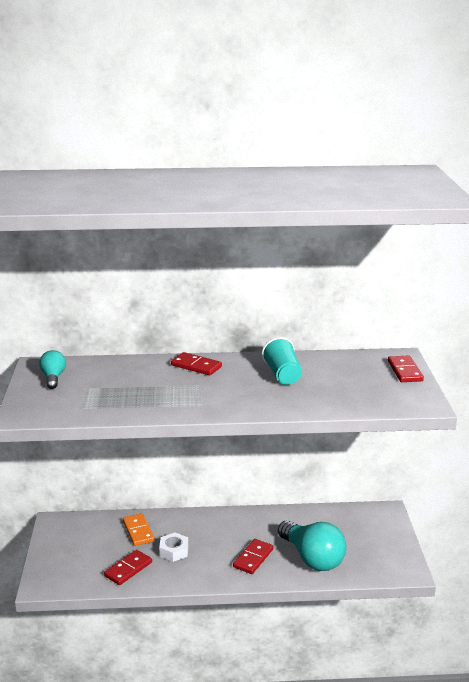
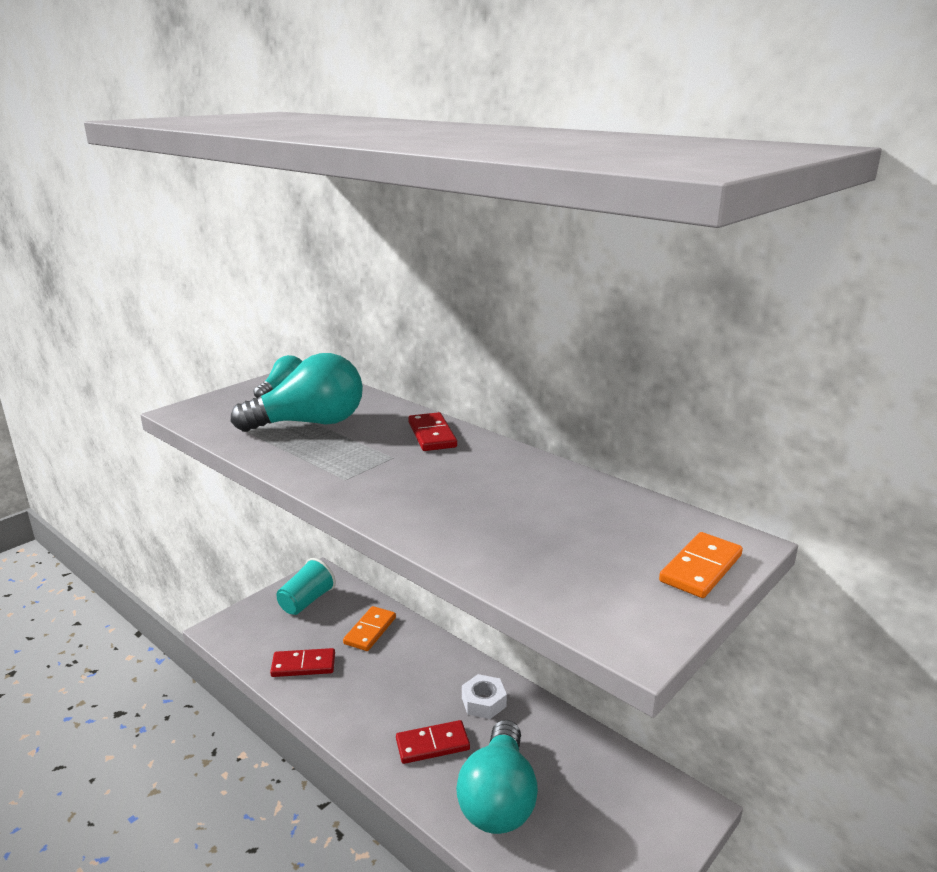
camera: 45 degrees right, 0 degrees up
white nut [159,533,188,562] -> white nut moved to [462,674,507,719]
turquoise cup [262,337,302,385] -> turquoise cup moved to [277,558,336,615]
red domino [388,355,424,382] -> orange domino [659,532,743,598]
none -> turquoise light bulb [231,353,363,432]

